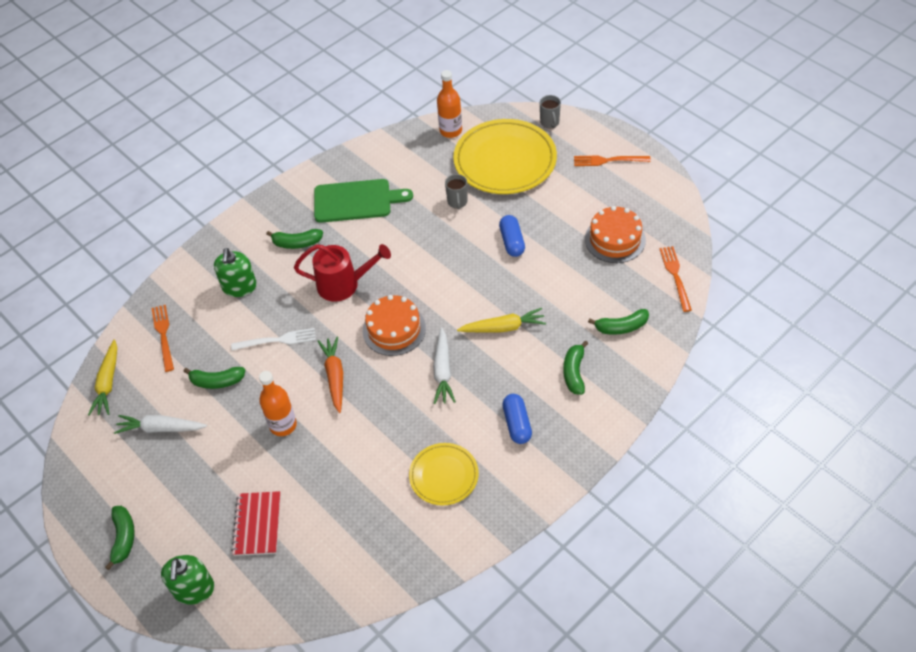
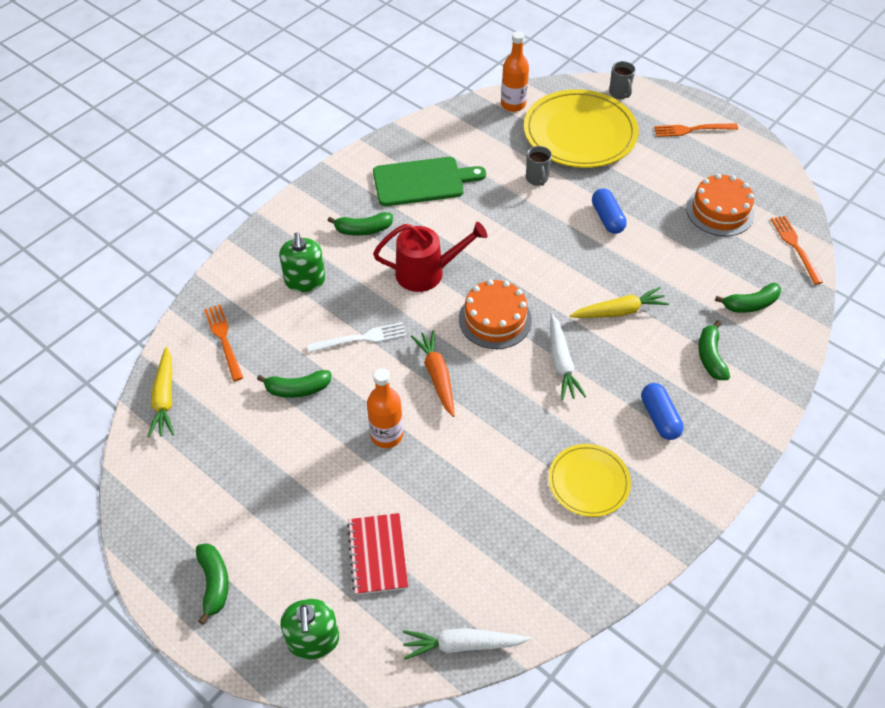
camera: 10 degrees left, 0 degrees up
white carrot [114,415,207,434] -> white carrot moved to [403,628,530,660]

